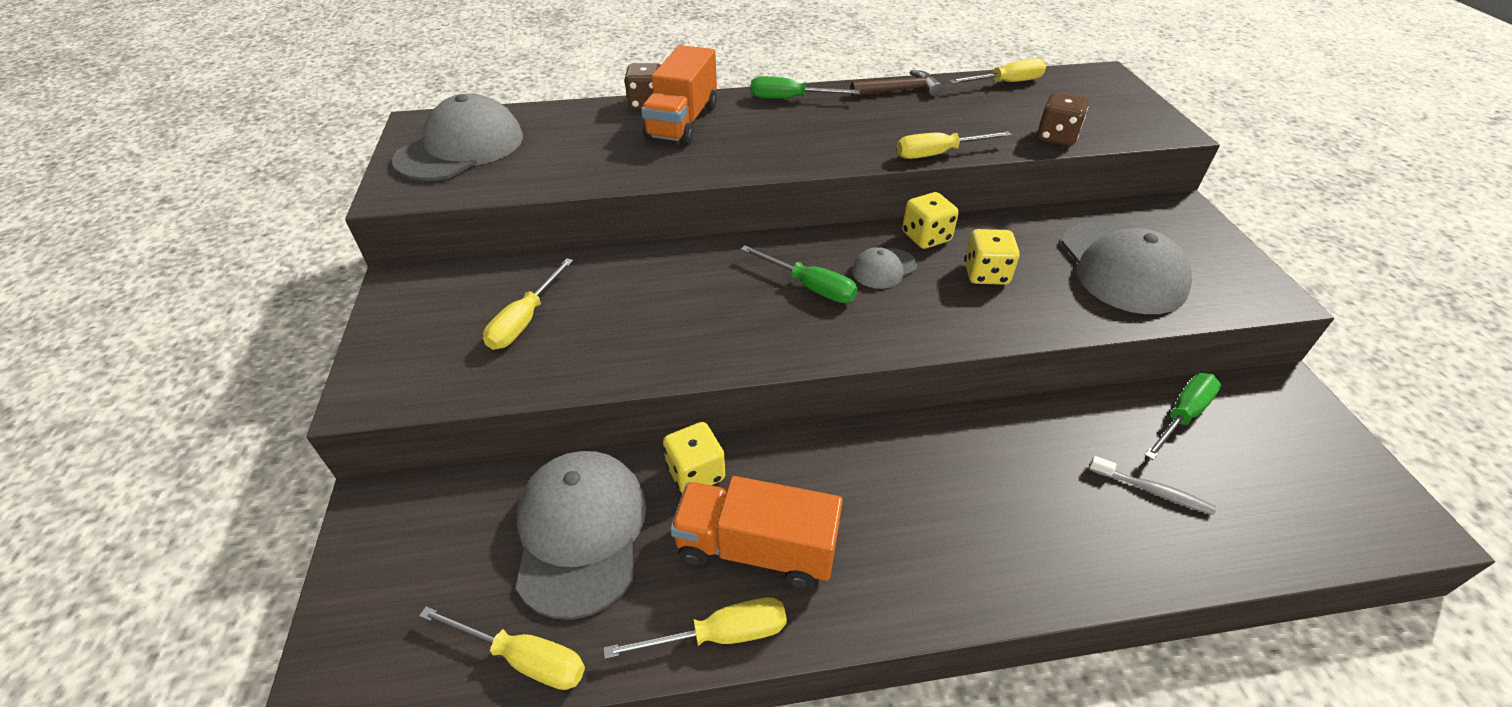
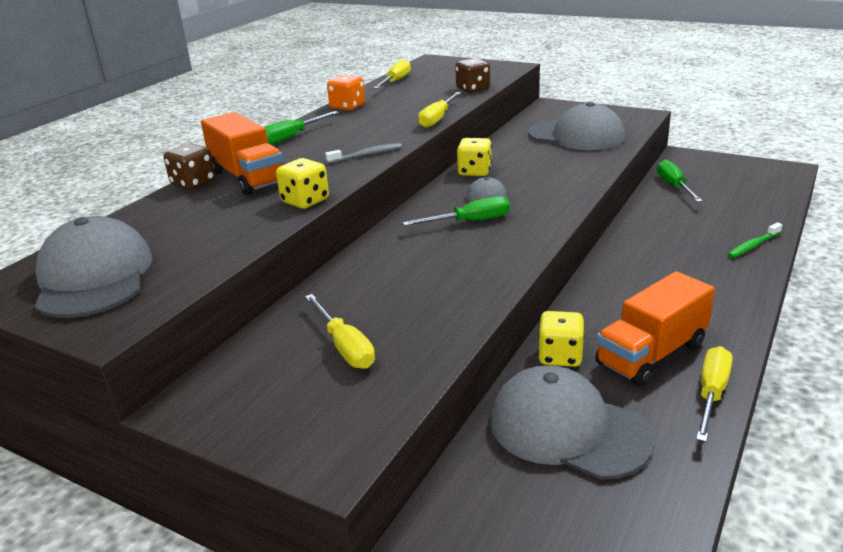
camera: 50 degrees left, 15 degrees down
yellow screwdriver [419,606,585,690] -> none
brown hammer [850,70,942,97] -> orange dice [327,75,365,111]
yellow dice [964,229,1020,285] -> yellow dice moved to [276,158,329,209]
grey toothbrush [1089,456,1216,515] -> grey toothbrush moved to [325,143,402,164]
none -> green toothbrush [727,222,782,258]

